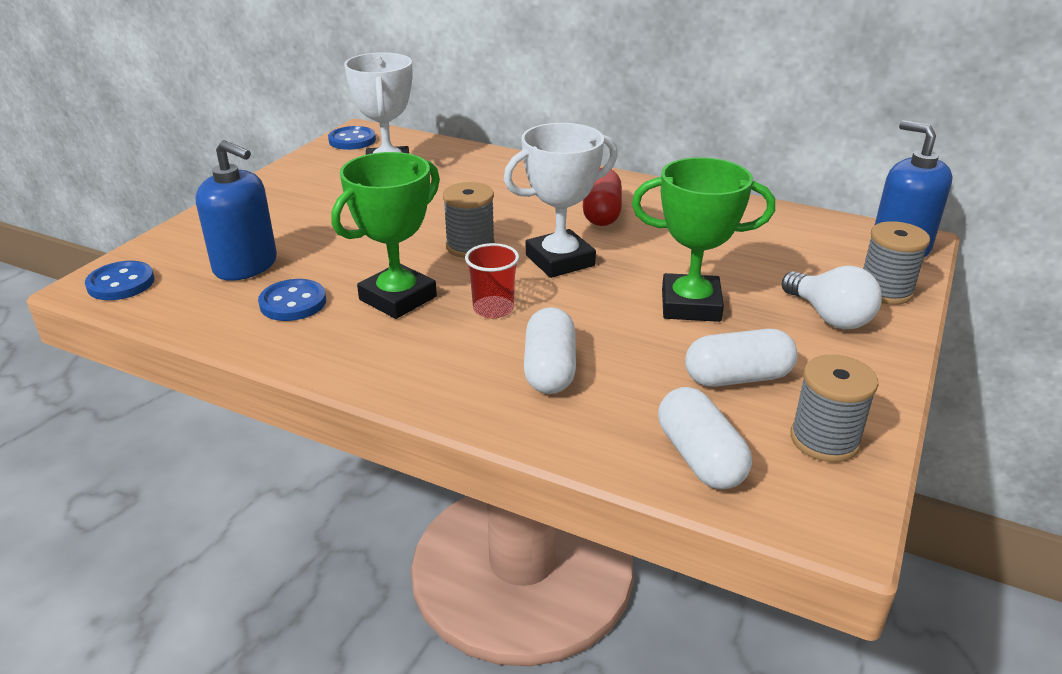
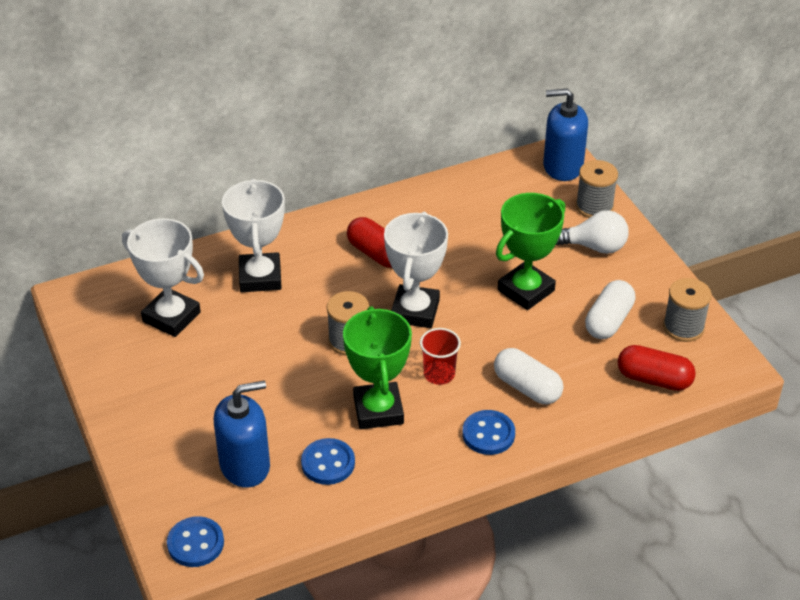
camera: 50 degrees left, 10 degrees up
blue button [328,126,376,150] -> blue button moved to [462,410,515,455]
white capsule [658,387,752,489] -> red capsule [618,345,696,391]
none -> white trophy [222,179,285,292]

